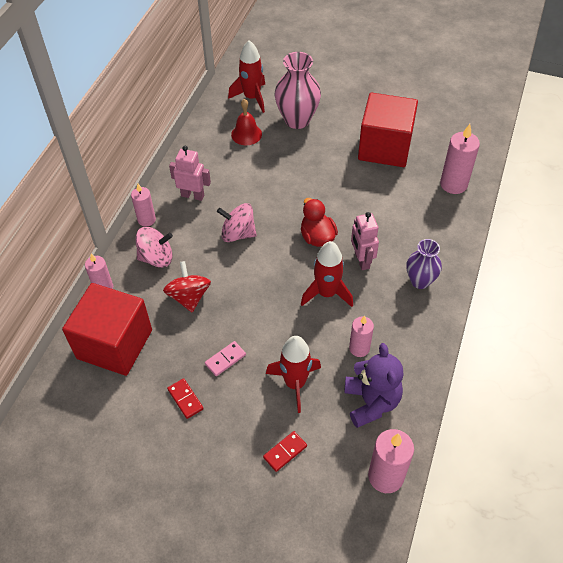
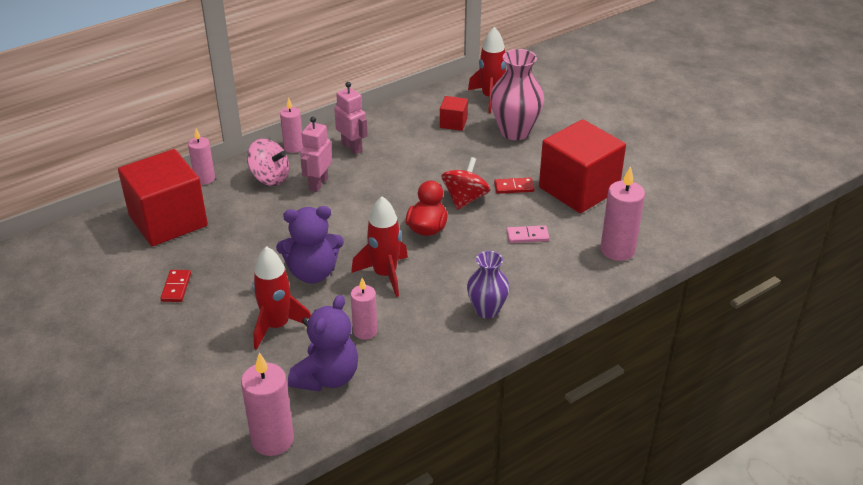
camera: 35 degrees right, 15 degrees down
red spinning top [163,261,211,312] -> red spinning top moved to [442,157,490,210]
pink domino [205,341,246,376] -> pink domino moved to [506,225,549,243]
pink spinning top [217,203,257,242] -> none
red bell [231,99,262,145] -> red cube [440,96,468,131]
red domino [263,431,307,472] -> red domino moved to [494,177,535,194]
pink robot [351,212,379,270] -> pink robot moved to [300,117,332,192]
none -> purple teddy bear [276,206,344,283]

